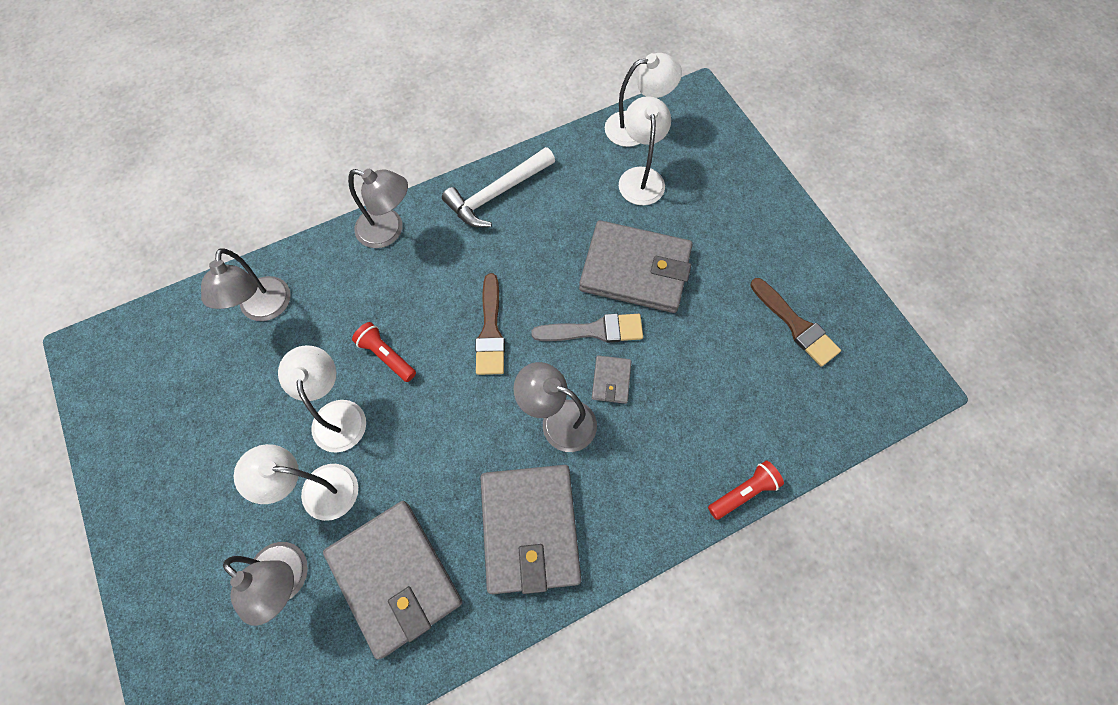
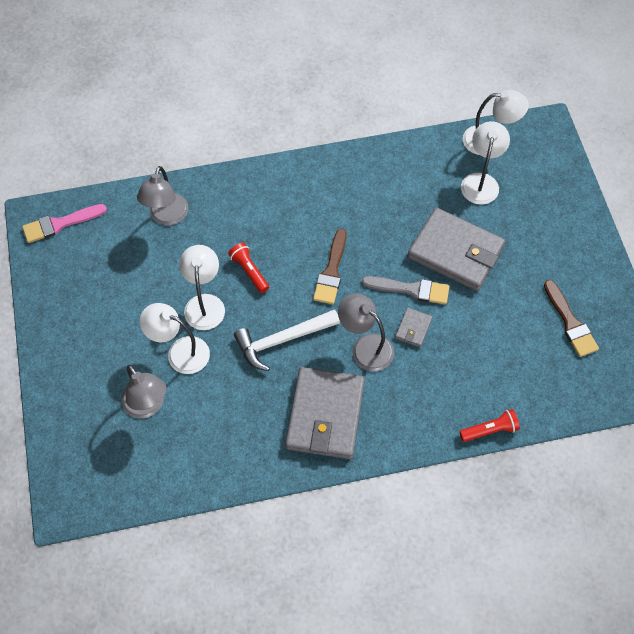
camera: 15 degrees right, 5 degrees down
grey wallet [323,501,462,659] -> none
grey lamp [348,169,408,248] -> none
white hammer [442,147,555,227] -> white hammer moved to [234,309,340,371]
none -> pink brush [22,204,107,243]

